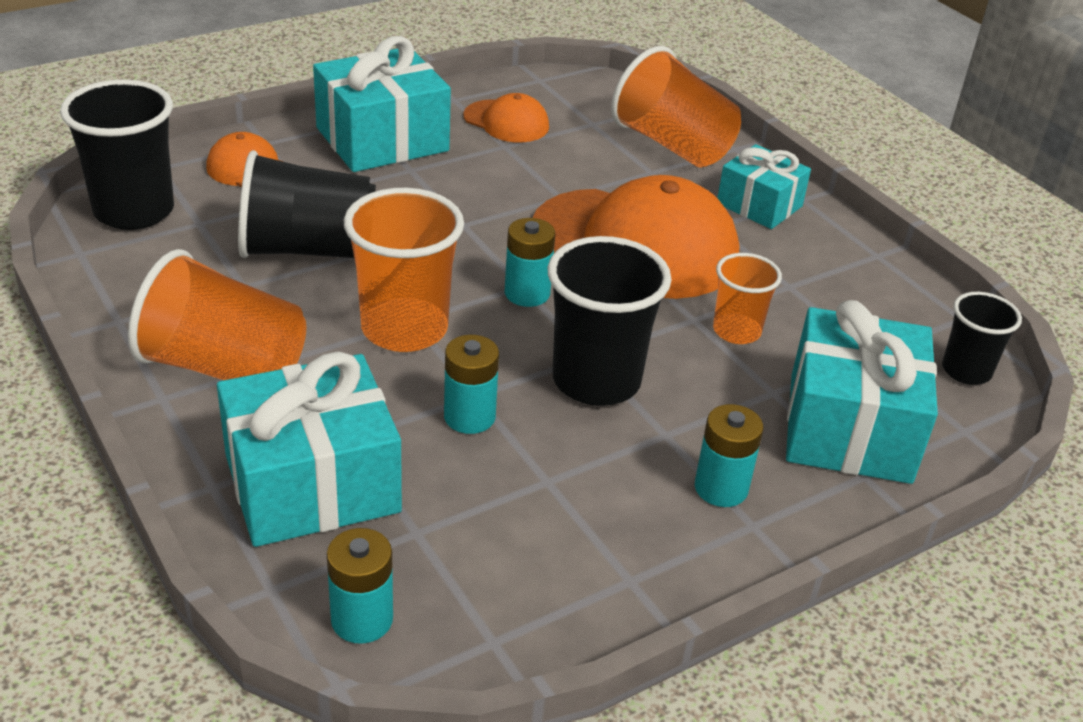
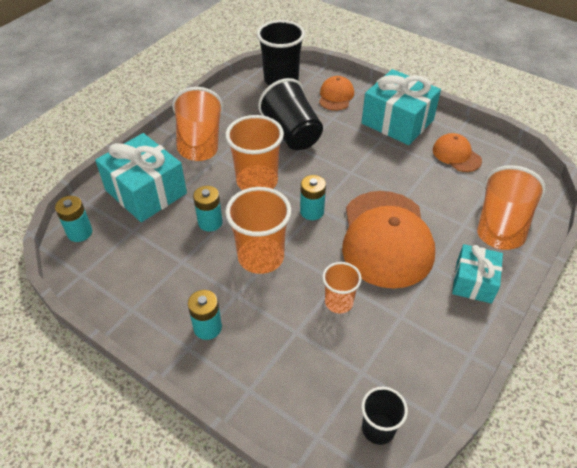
camera: 70 degrees right, 10 degrees up
orange cap [463,93,549,142] -> orange cap turned 135 degrees clockwise [433,133,482,172]
black cup [548,236,672,406] -> orange cup [225,187,291,274]
turquoise gift [786,300,938,484] -> none

